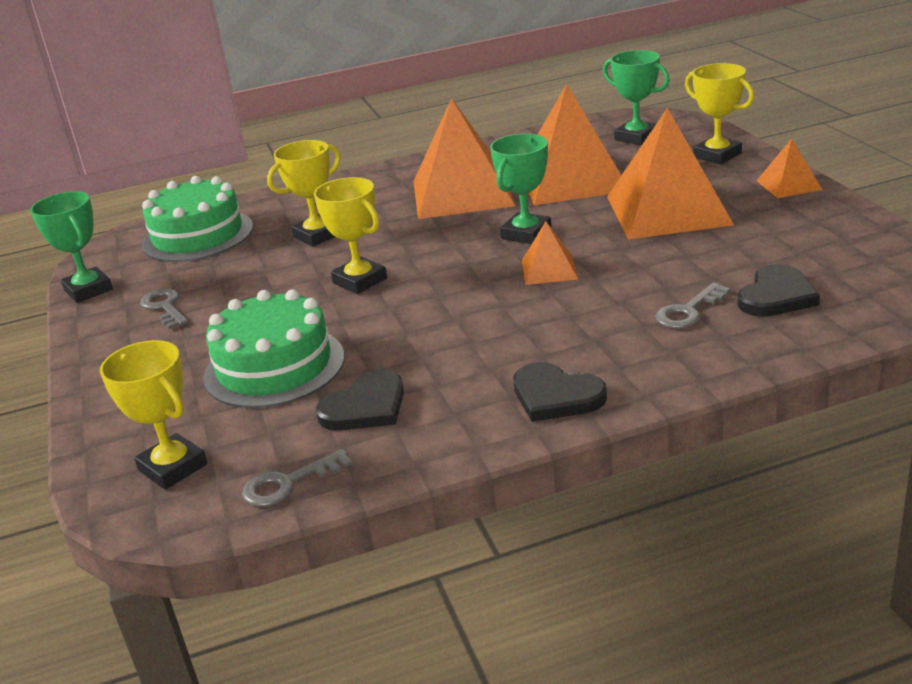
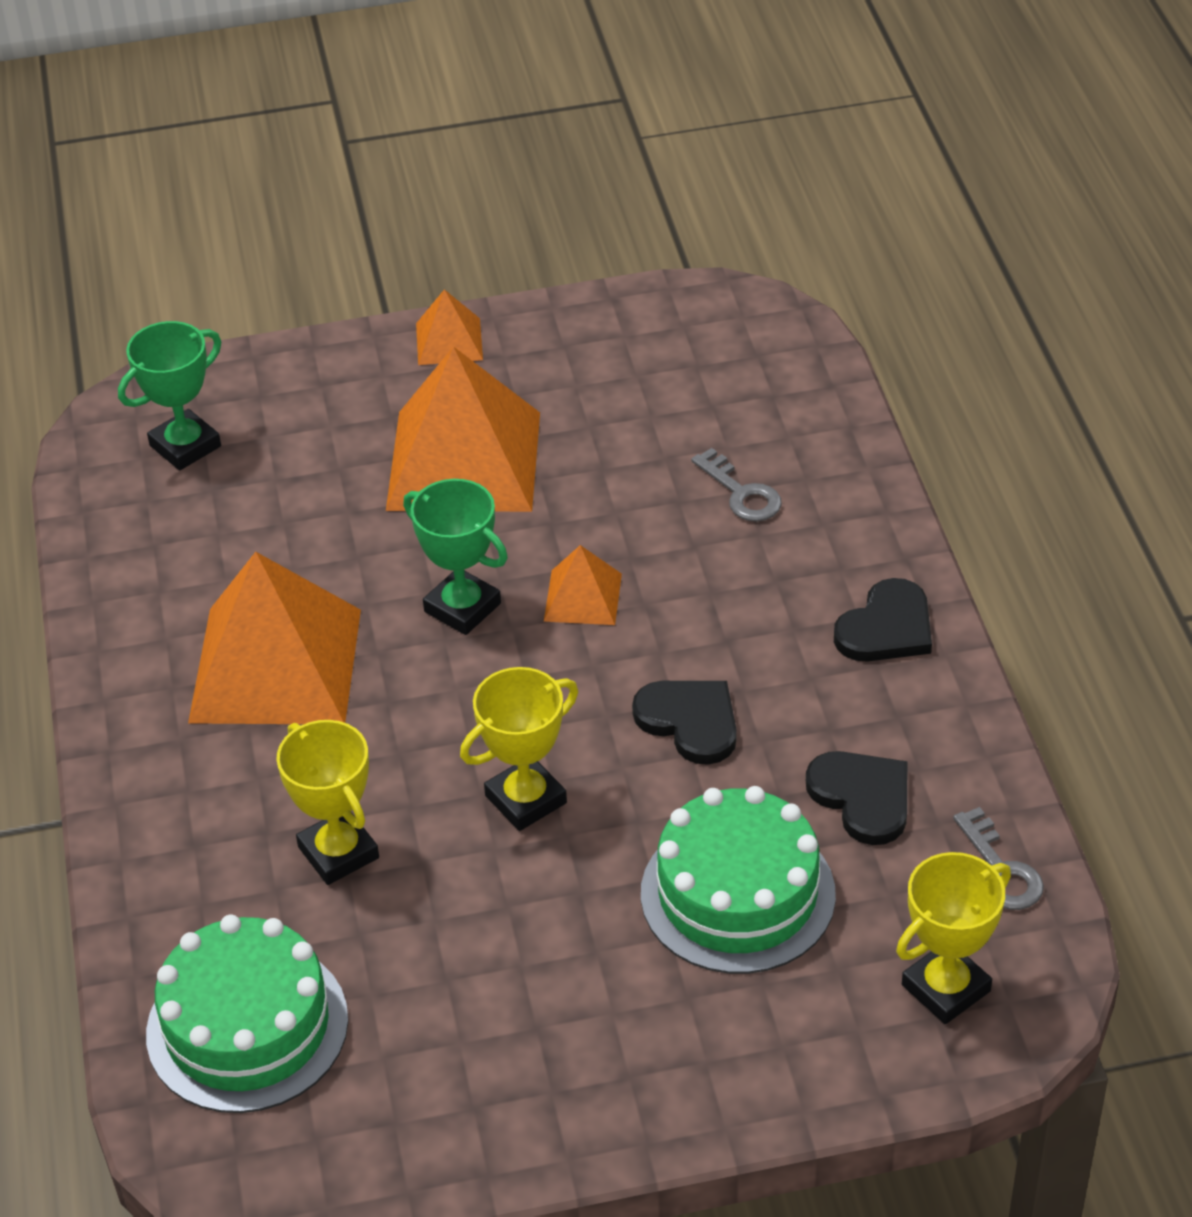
camera: 85 degrees left, 15 degrees up
green trophy [30,191,113,303] -> none
grey key [140,289,188,329] -> none
orange pyramid [529,84,621,205] -> none
yellow trophy [685,63,754,164] -> none
black heart [737,264,820,317] -> black heart moved to [632,681,737,765]

